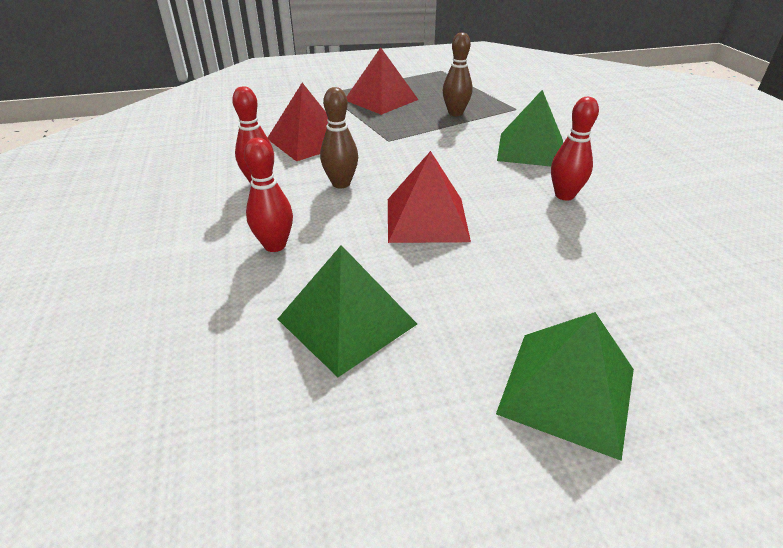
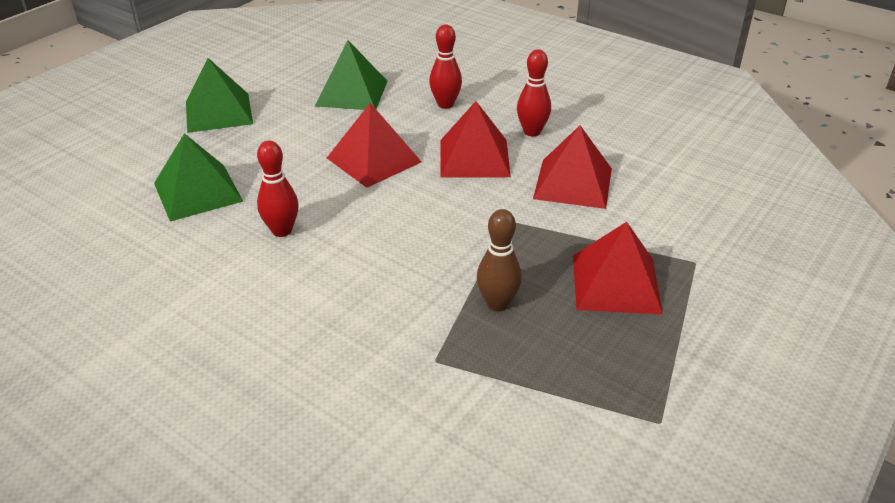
camera: 140 degrees right, 0 degrees up
brown bowling pin [320,87,358,188] -> red pyramid [441,101,511,178]
green pyramid [497,90,563,167] -> green pyramid moved to [154,133,243,221]

